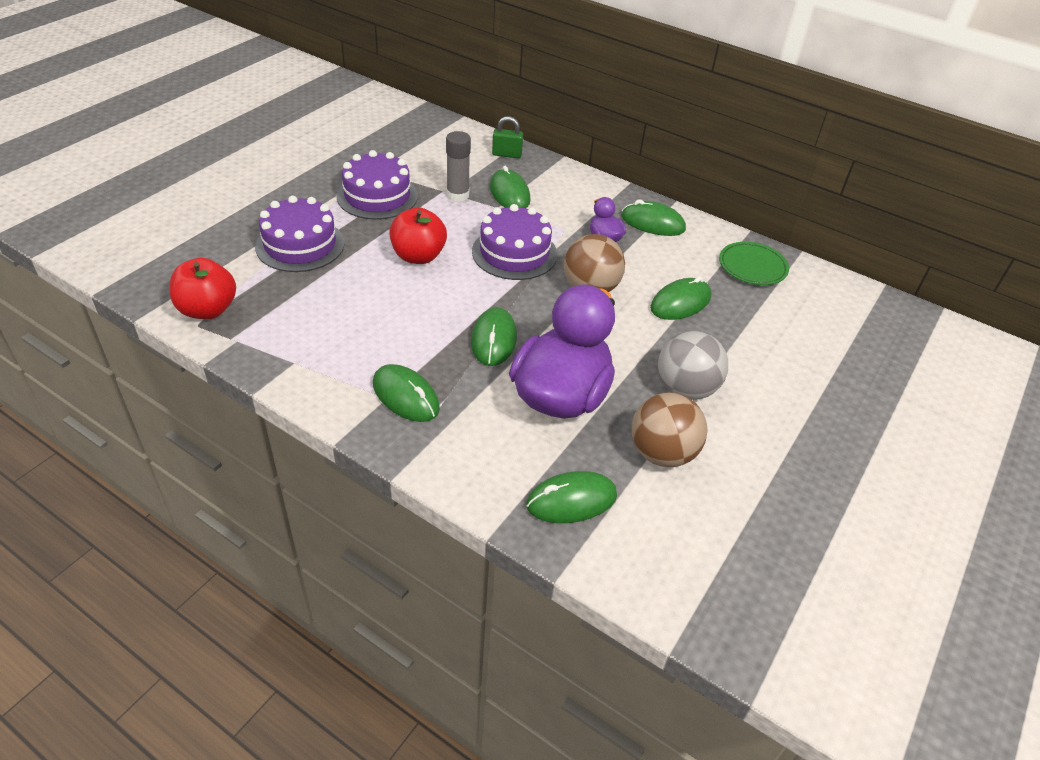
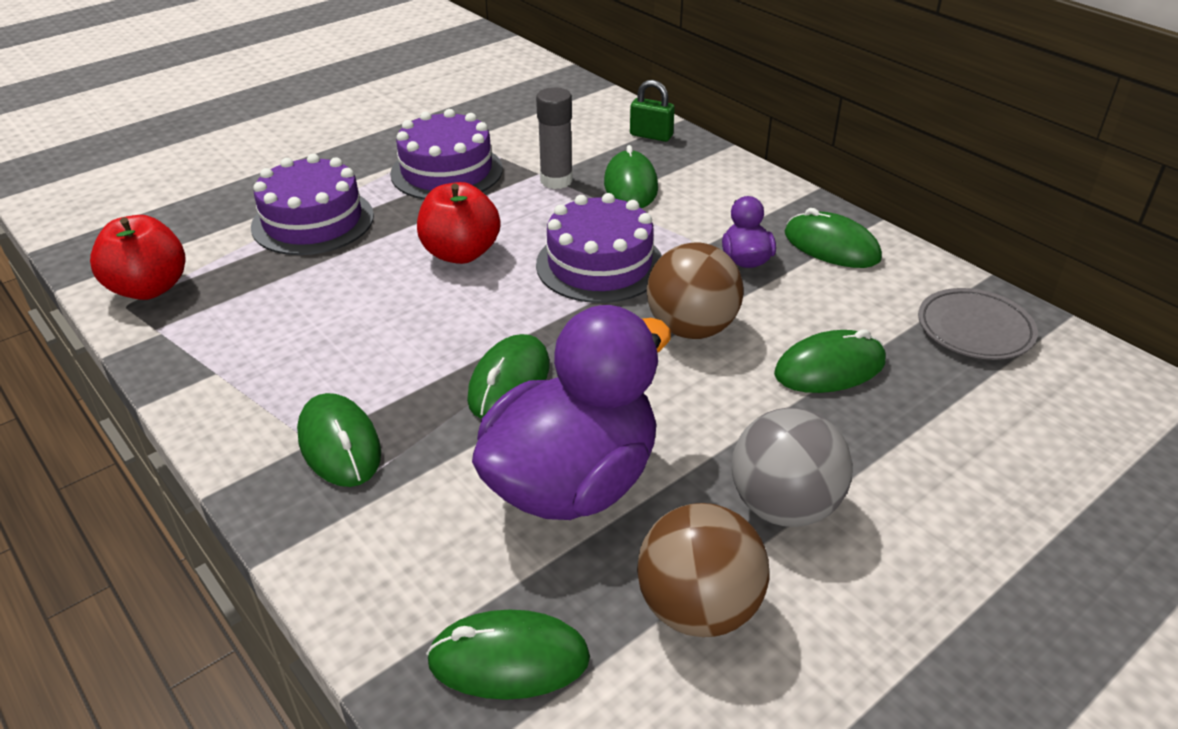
camera: 20 degrees right, 5 degrees down
green plate [719,242,789,285] -> grey plate [918,288,1038,360]

